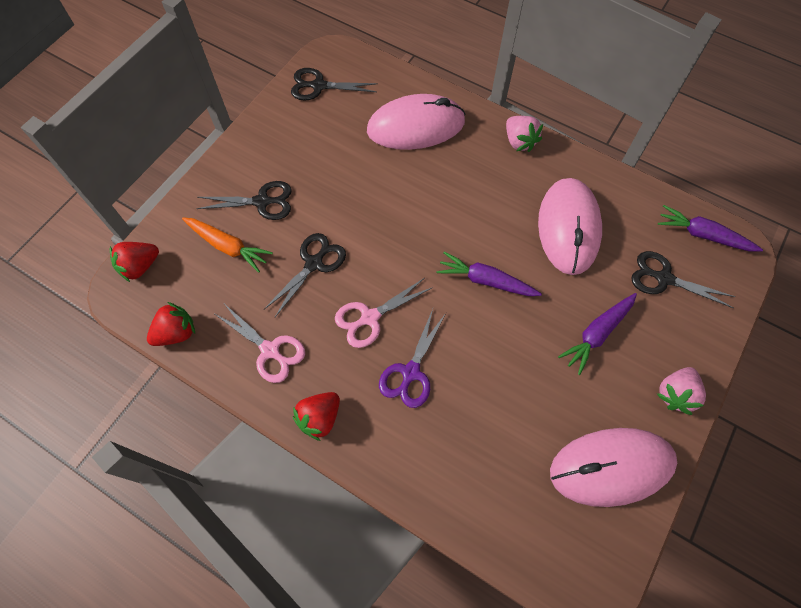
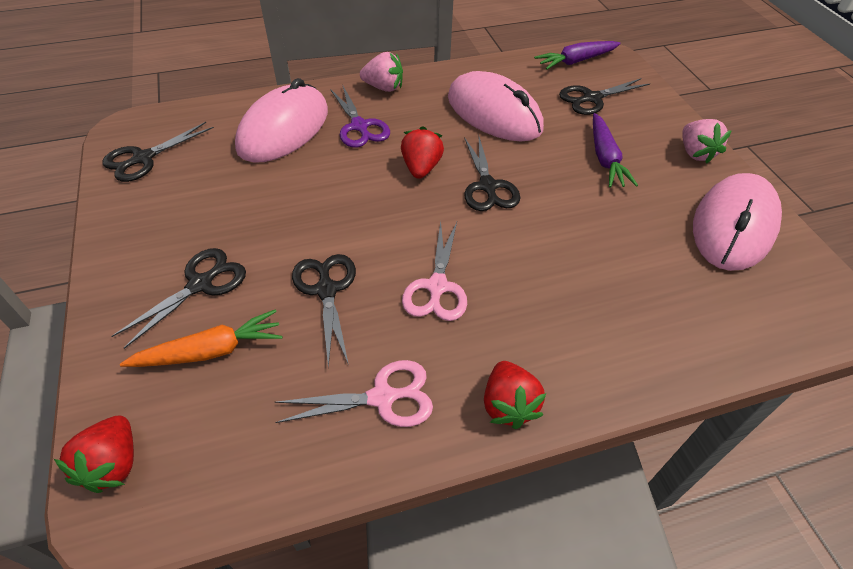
camera: 50 degrees left, 15 degrees down
red strawberry [147,302,195,346] -> red strawberry moved to [401,127,444,179]
purple scissors [379,309,446,408] -> purple scissors moved to [330,86,390,148]
purple carrot [436,252,542,296] -> black scissors [464,137,521,211]

